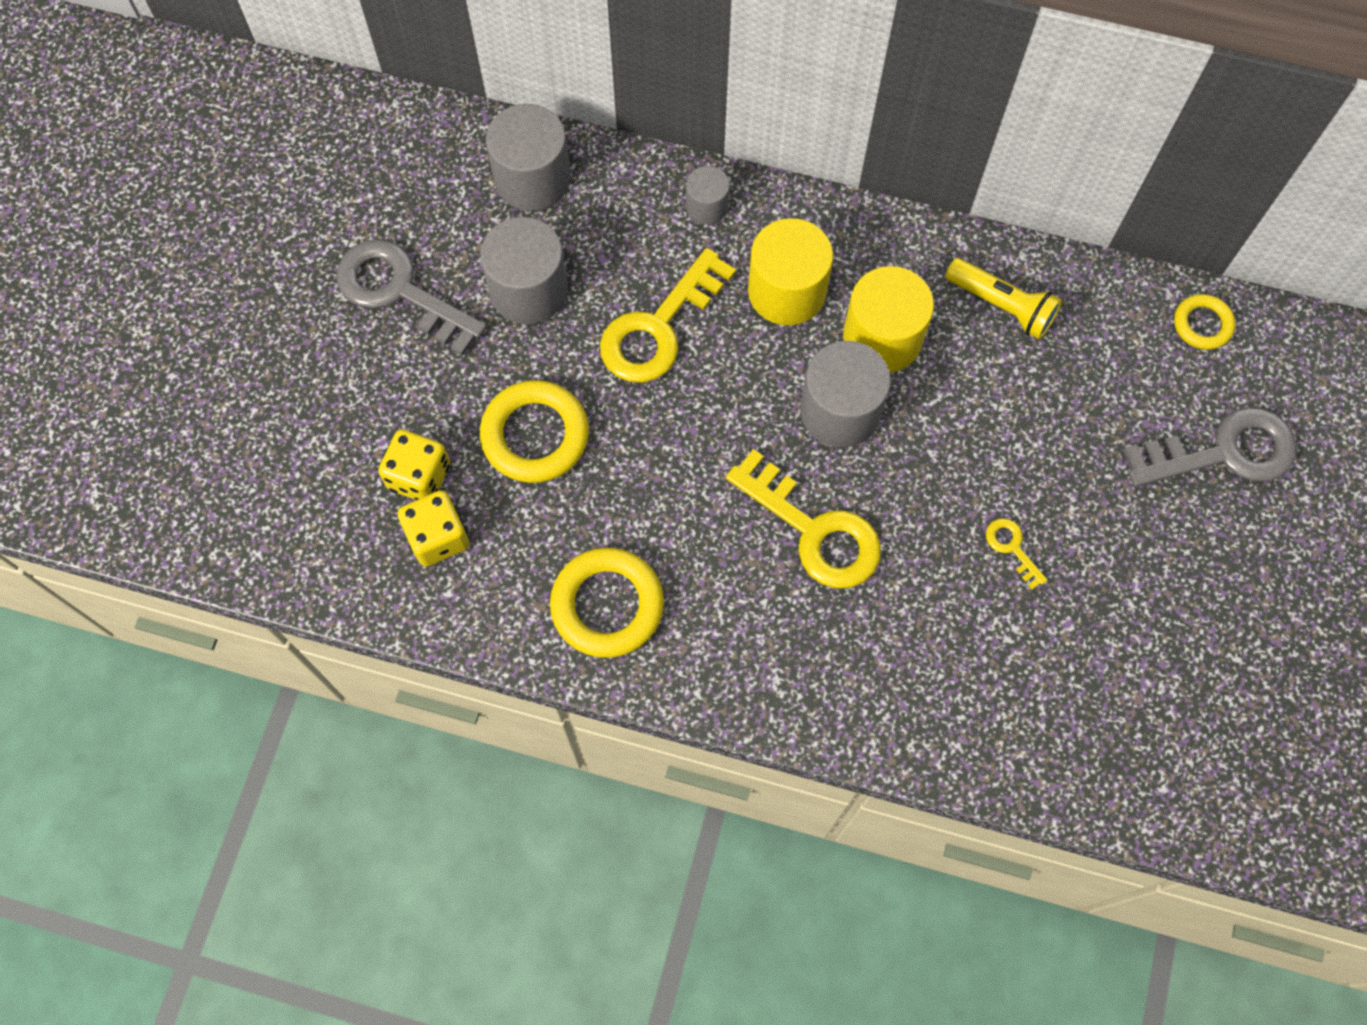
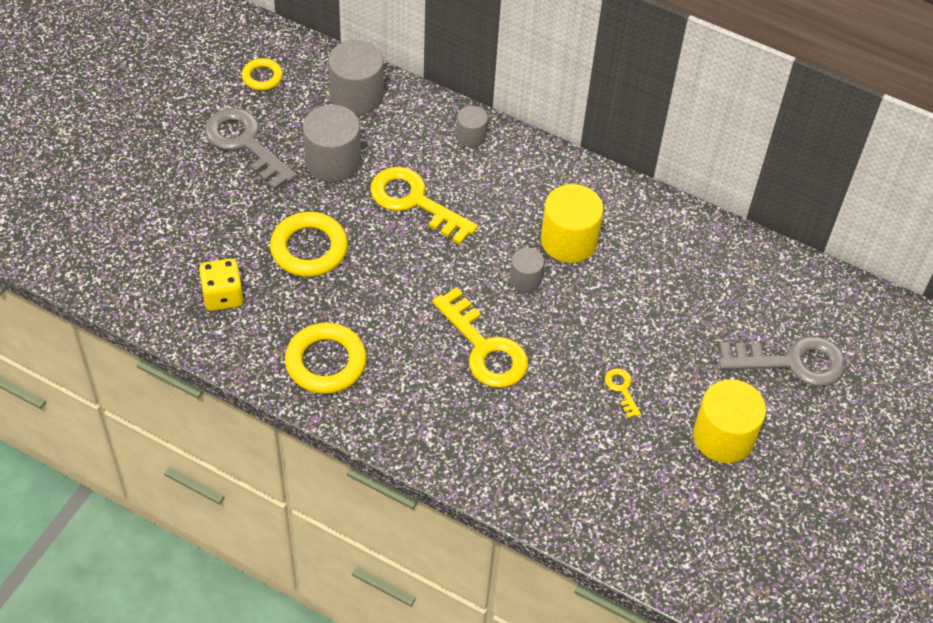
camera: 10 degrees right, 15 degrees down
yellow dice [378,429,450,500] -> none
yellow key [600,248,736,383] -> yellow key turned 75 degrees clockwise [370,167,478,245]
yellow cylinder [748,218,833,325] -> yellow cylinder moved to [693,379,766,463]
grey cylinder [800,341,891,447] -> grey cylinder [510,248,544,292], size x0.55
yellow flashlight [945,258,1062,339] -> none
yellow ring [1174,294,1235,350] -> yellow ring moved to [242,58,283,90]

